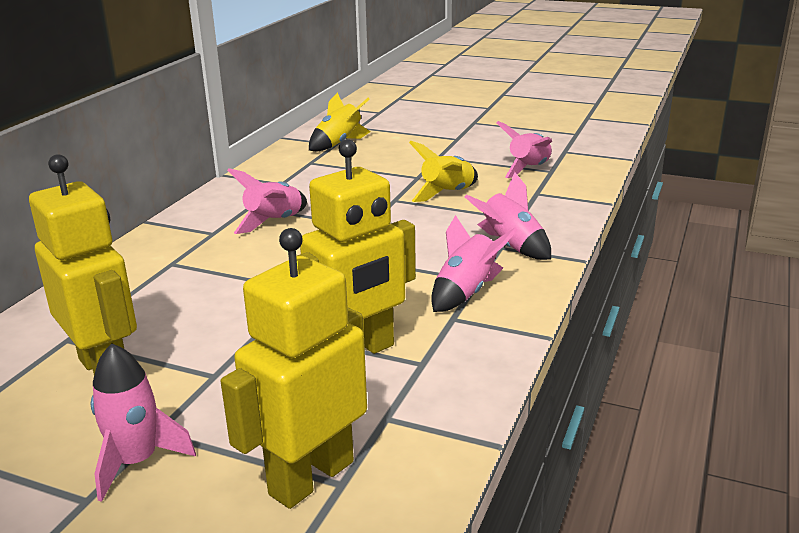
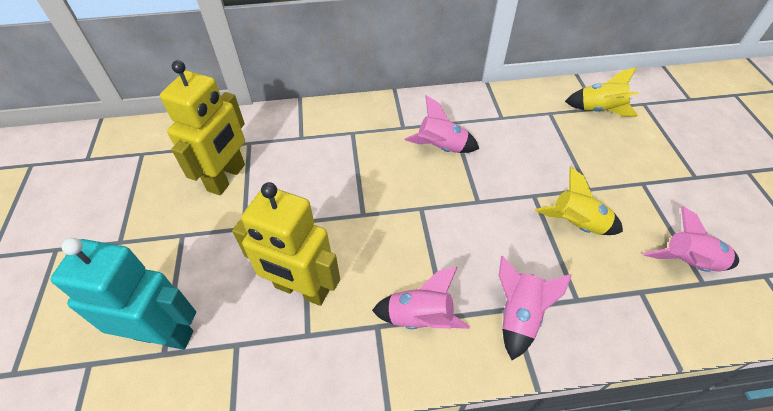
camera: 60 degrees right, 25 degrees up
pink rocket [91,343,196,502] -> none
yellow robot [221,228,367,509] -> turquoise robot [51,238,196,350]

